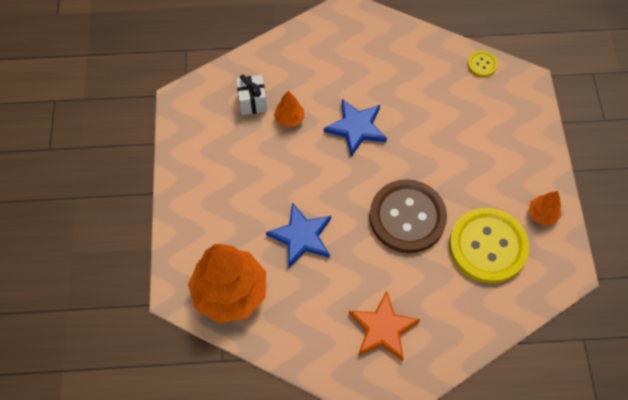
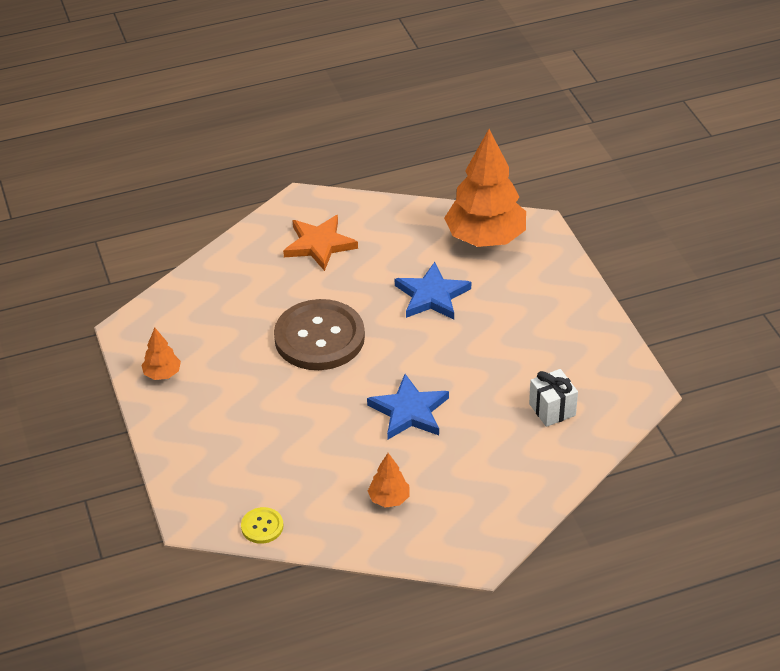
camera: 165 degrees right, 20 degrees down
orange tree [274,91,304,128] -> orange tree moved to [368,453,409,508]
yellow button [449,208,529,284] -> none

